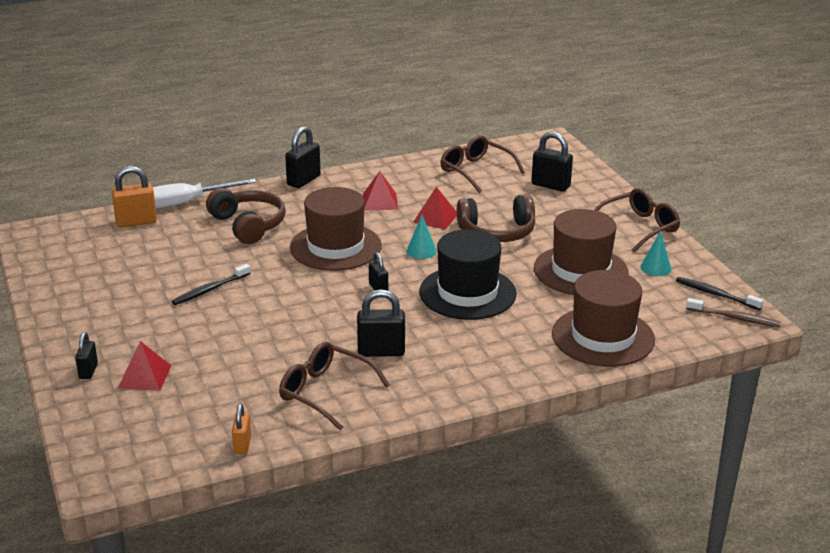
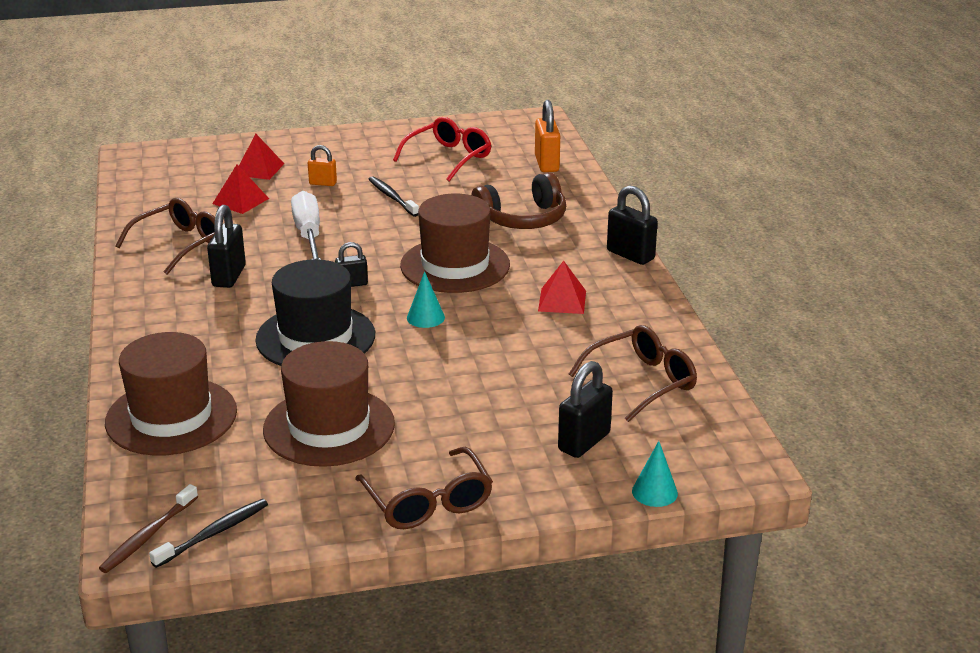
camera: 100 degrees right, 0 degrees up
black padlock [75,332,98,379] -> none
white screwdriver [153,179,256,209] -> white screwdriver moved to [291,191,321,260]
orange padlock [232,404,251,454] -> orange padlock moved to [308,145,337,186]
red pyramid [413,187,457,229] -> red pyramid moved to [212,164,269,214]
brown headphones [457,195,535,242] -> none
turquoise cone [640,231,671,276] -> turquoise cone moved to [632,441,678,507]
none -> red glasses [393,117,491,181]

